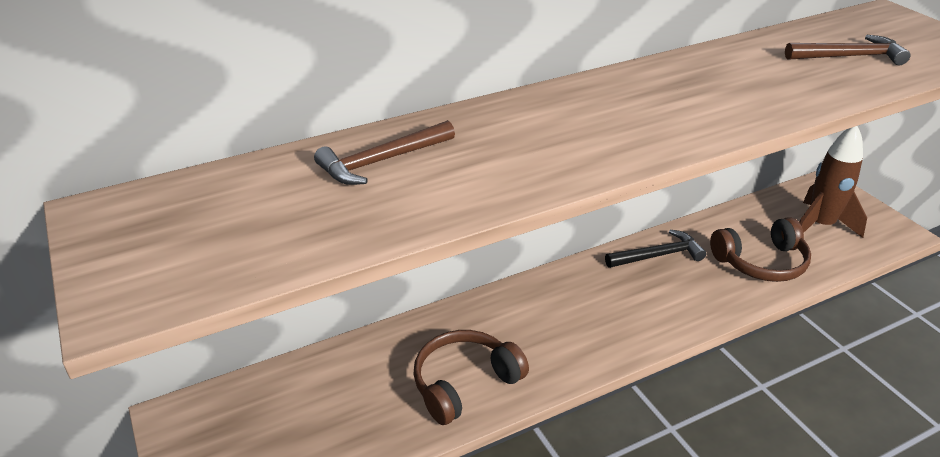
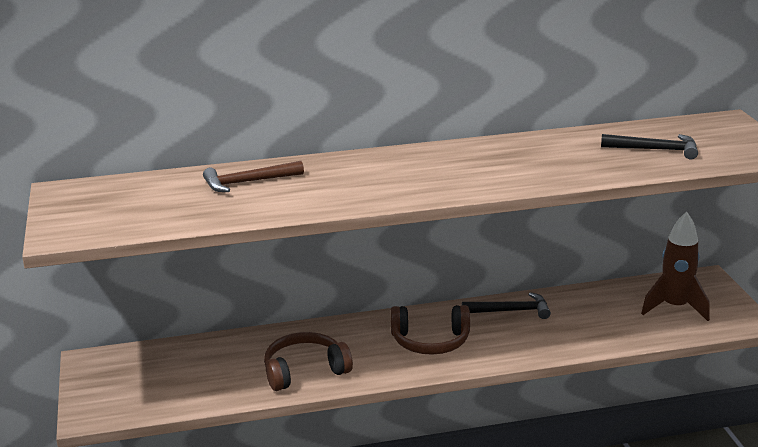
camera: 15 degrees right, 10 degrees down
brown headphones [710,217,811,282] -> brown headphones moved to [391,305,470,355]
brown hammer [785,35,910,65] -> black hammer [601,134,698,159]

